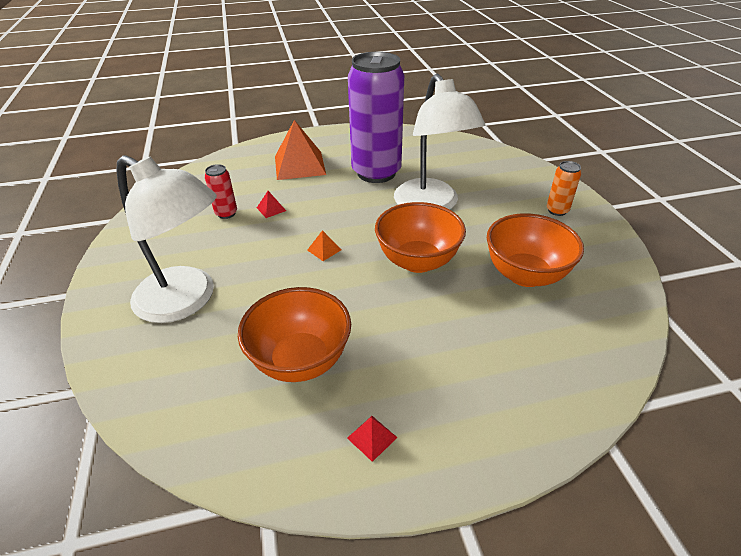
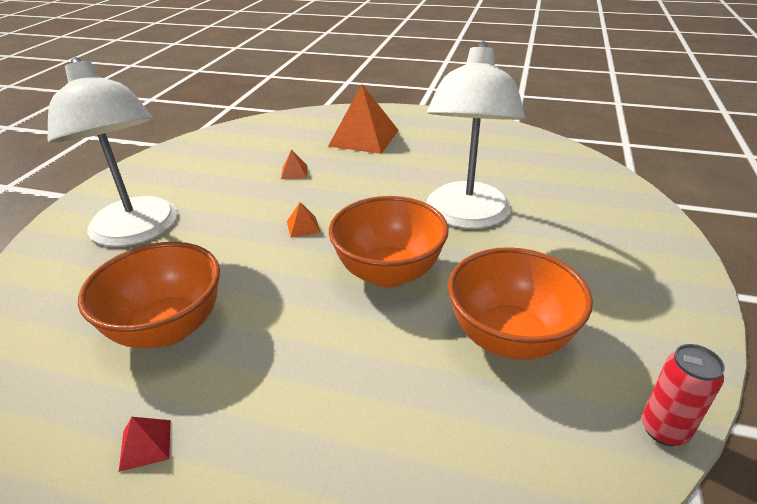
camera: 30 degrees right, 5 degrees down
red can [205,164,237,219] -> red can moved to [641,344,725,446]
red pyramid [257,191,286,218] -> orange pyramid [281,149,308,179]
purple can [348,52,404,183] -> none
orange can [547,161,581,216] -> none

